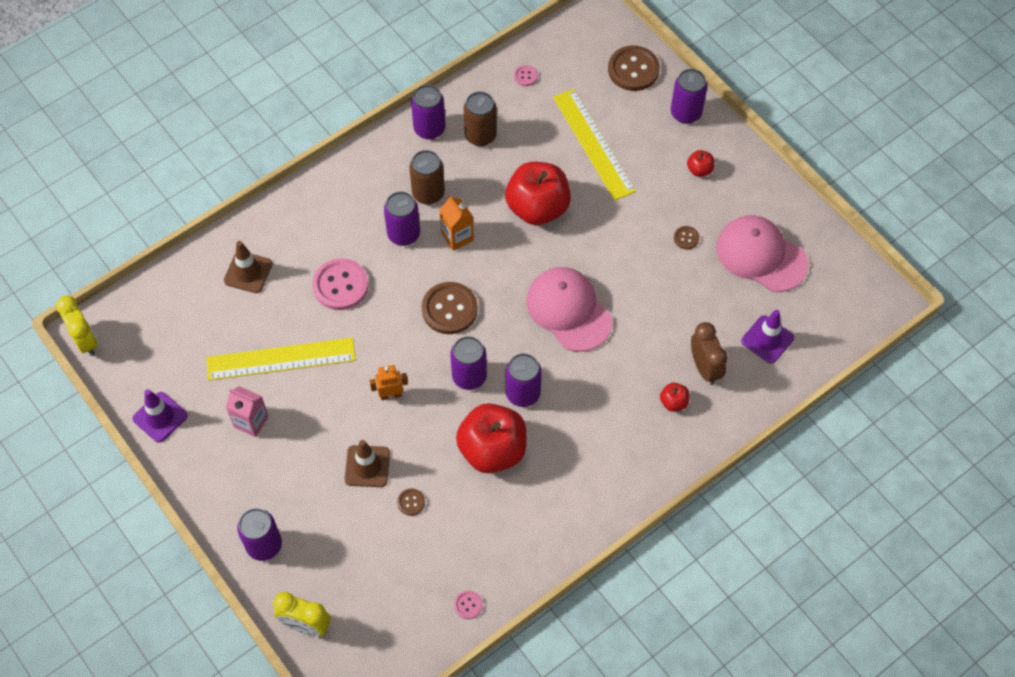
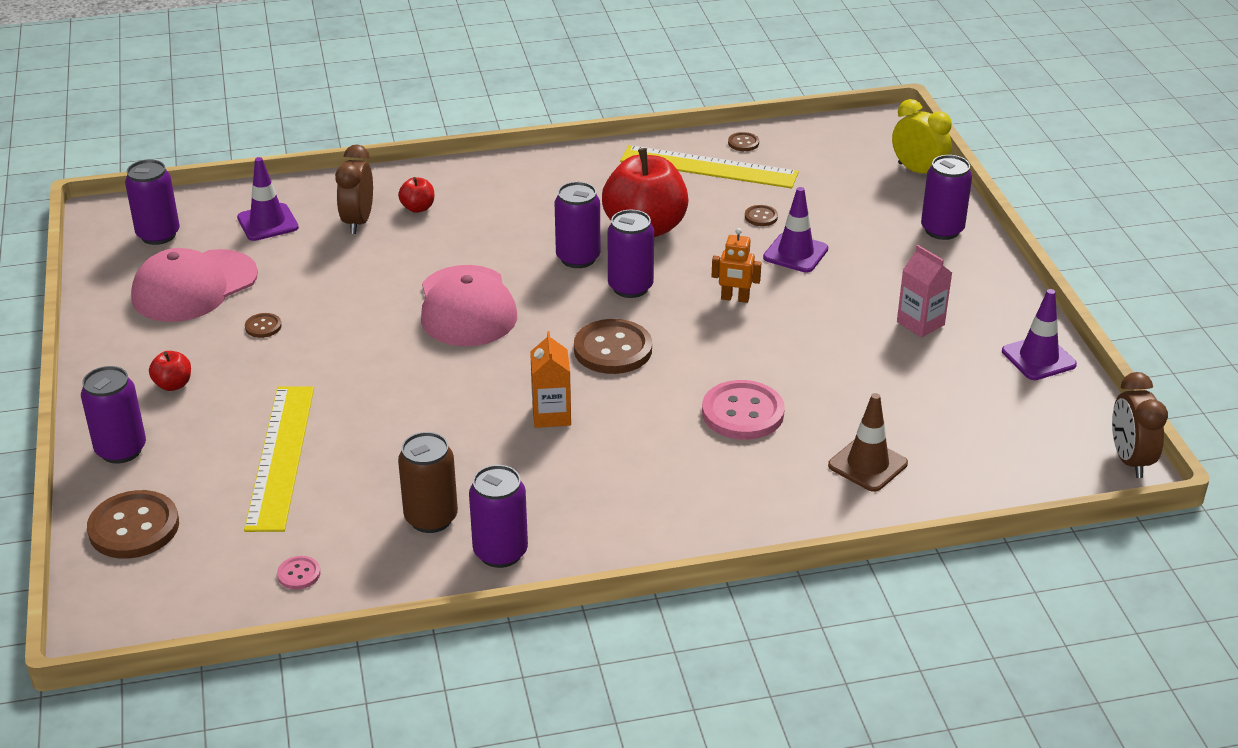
camera: 155 degrees left, 25 degrees down
yellow clock [56,296,98,356] -> brown clock [1112,372,1168,478]
yellow ruler [206,337,356,381] -> yellow ruler moved to [620,145,799,188]
brown traffic cone [345,440,390,487] -> purple traffic cone [763,187,828,273]
purple can [384,191,420,246] -> purple can moved to [125,159,180,245]
brown can [409,150,445,205] -> none
pink button [454,591,483,619] -> brown button [728,132,759,151]
red apple [505,162,571,225] -> none
pink cap [716,215,808,292] -> pink cap turned 75 degrees clockwise [131,248,258,322]

